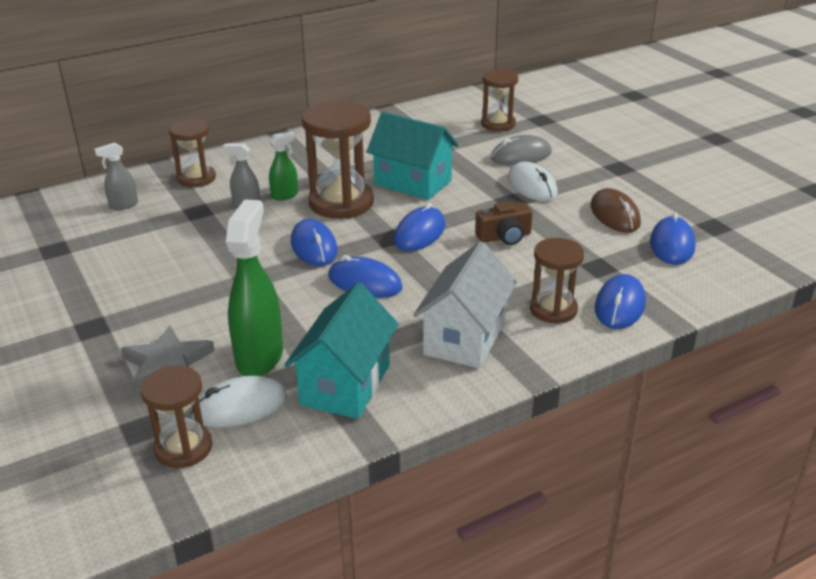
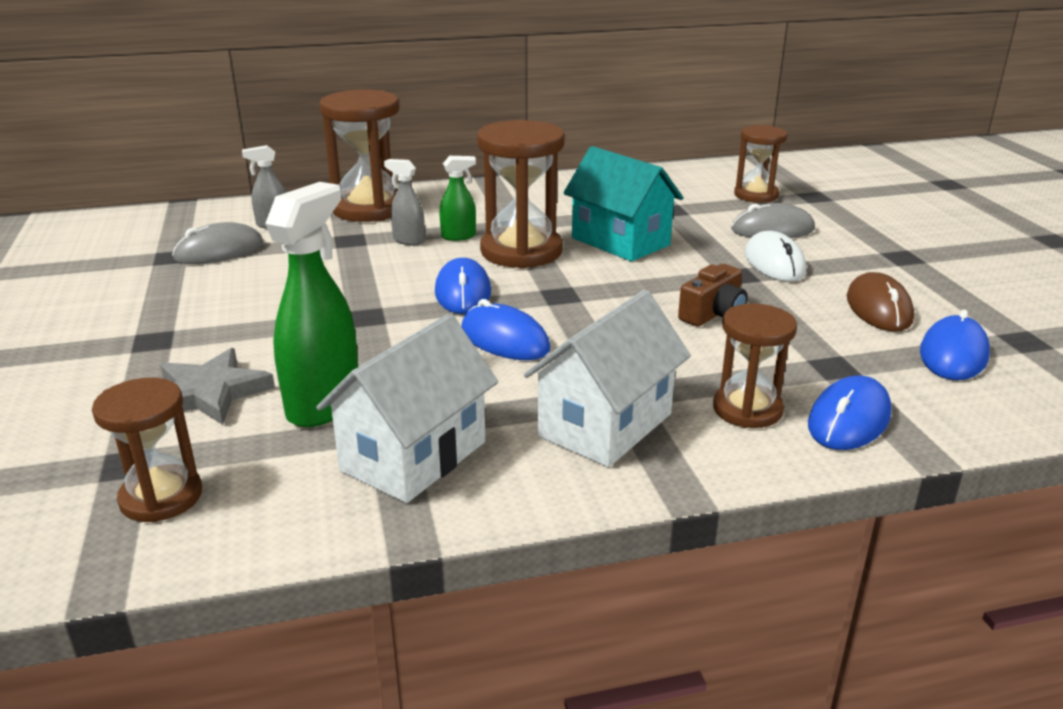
camera: 15 degrees right, 5 degrees down
brown hourglass [169,119,216,187] -> brown hourglass [320,89,399,222], size x1.63
white mouse [191,376,287,427] -> none
turquoise house [284,282,399,419] -> white house [316,314,498,503]
blue mouse [394,203,445,251] -> none
brown camera [475,201,533,245] -> brown camera turned 45 degrees counterclockwise [678,264,748,326]
none -> grey mouse [172,222,263,264]

